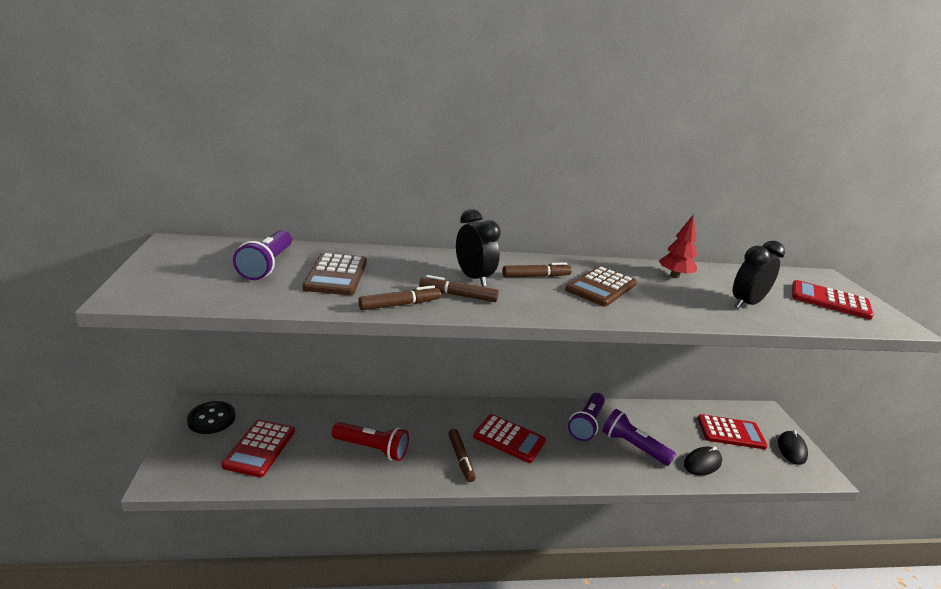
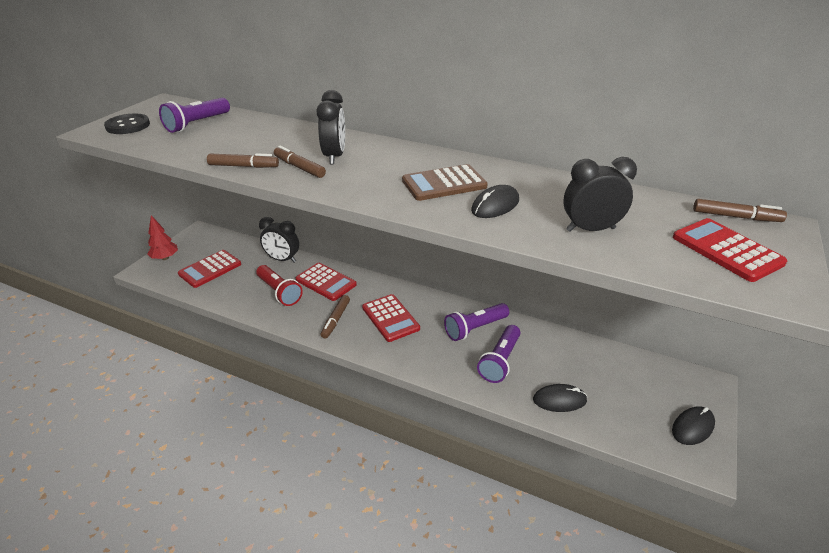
camera: 35 degrees right, 10 degrees up
black button [187,401,235,434] -> black button moved to [104,114,150,134]
brown calculator [303,253,367,295] -> none
brown marker [502,263,572,277] -> brown marker moved to [693,199,787,222]
purple flashlight [602,409,676,466] -> purple flashlight turned 135 degrees counterclockwise [477,325,520,383]
red tree [659,214,697,278] -> red tree moved to [147,215,178,260]
red calculator [698,414,768,449] -> red calculator moved to [295,263,357,301]
none -> black clock [259,217,299,263]
none -> black mouse [471,185,519,218]

